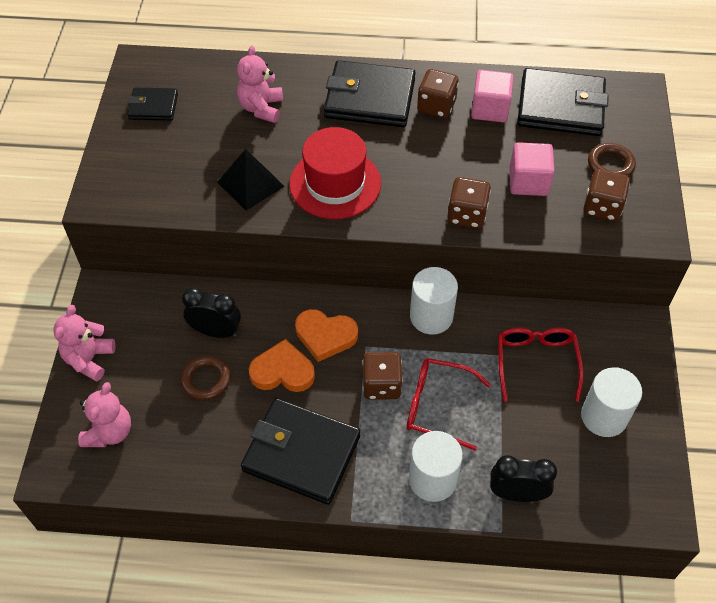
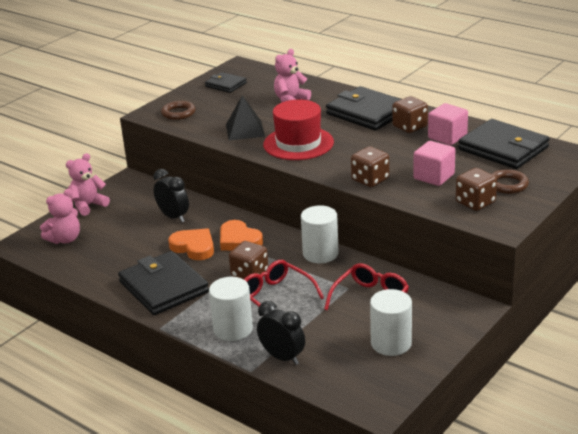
camera: 35 degrees right, 25 degrees down
brown ring [180,355,230,401] -> brown ring moved to [161,101,195,120]

